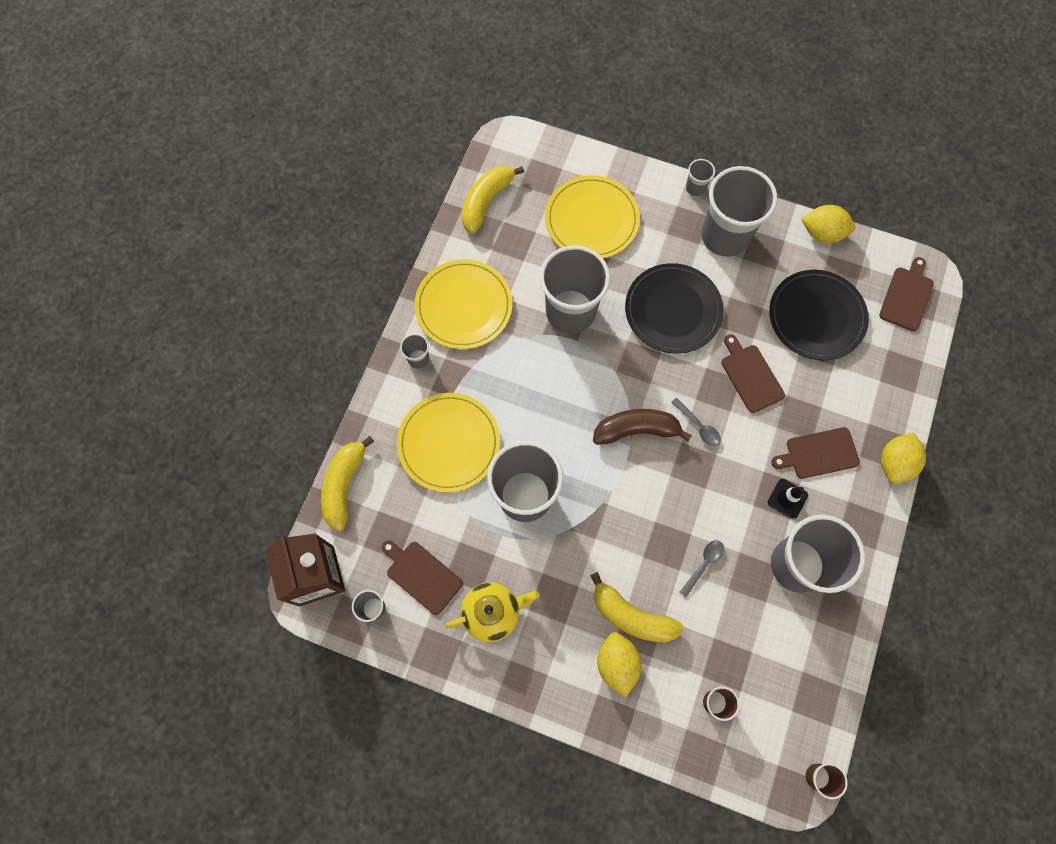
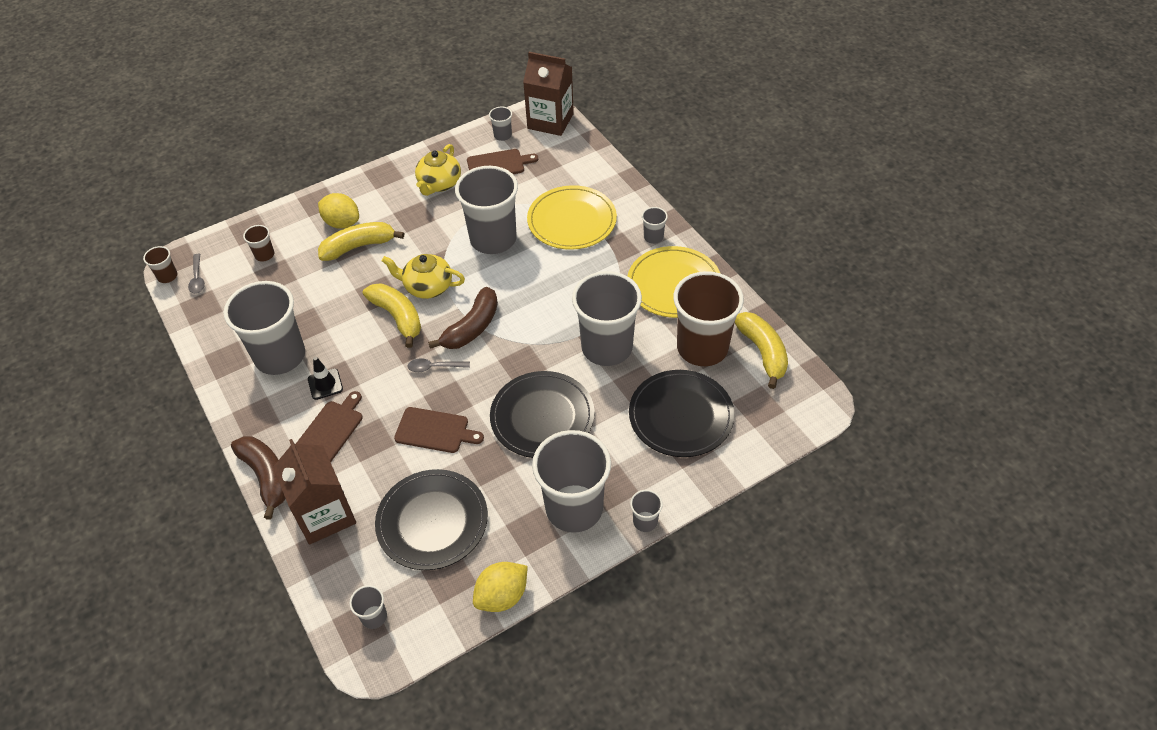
camera: 130 degrees right, 20 degrees down
yellow banana [321,436,374,532] -> yellow banana moved to [363,283,421,348]
yellow plate [545,175,640,258] -> black plate [629,370,734,457]
grey spoon [680,540,724,597] -> grey spoon moved to [188,254,205,294]
brown cutting board [879,257,934,331] -> grey cup [349,585,387,629]
yellow lemon [881,432,926,484] -> brown banana [231,436,285,520]
none -> brown carton [273,439,356,545]
none -> yellow teapot [382,254,465,299]
none -> brown cup [673,271,744,366]

